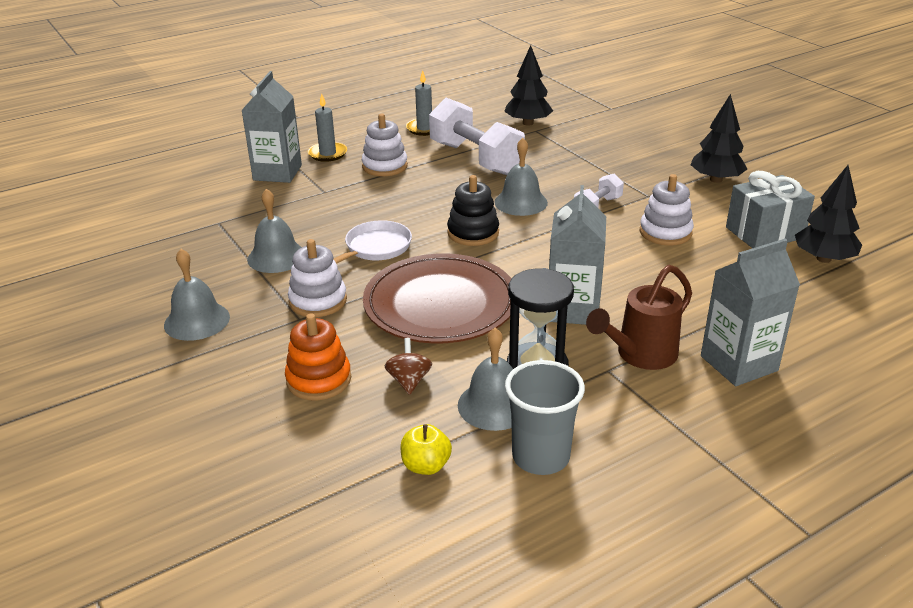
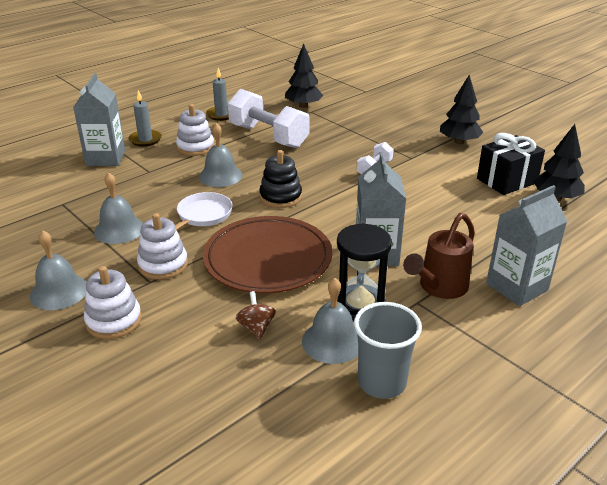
camera: 10 degrees left, 0 degrees up
orange stacking toy [285,314,351,401] -> none
yellow apple [400,424,452,475] -> none
grey bell [494,138,548,216] -> grey bell moved to [199,123,243,187]
white stacking toy [640,174,694,246] -> white stacking toy moved to [84,266,142,339]
grey gift [726,171,815,248] -> black gift [477,133,545,195]

